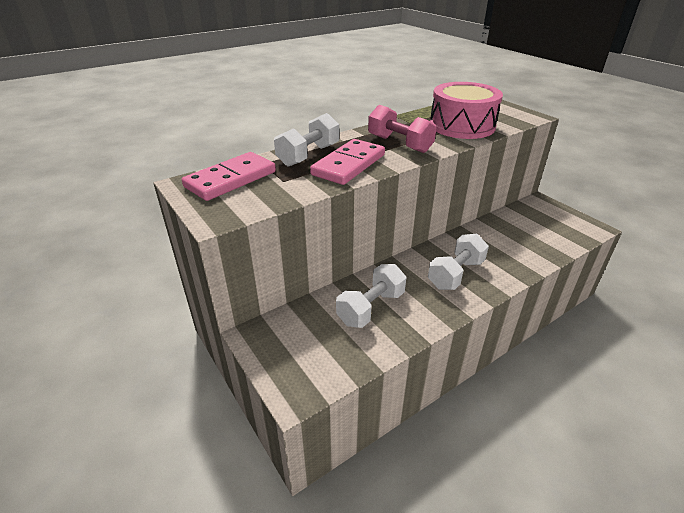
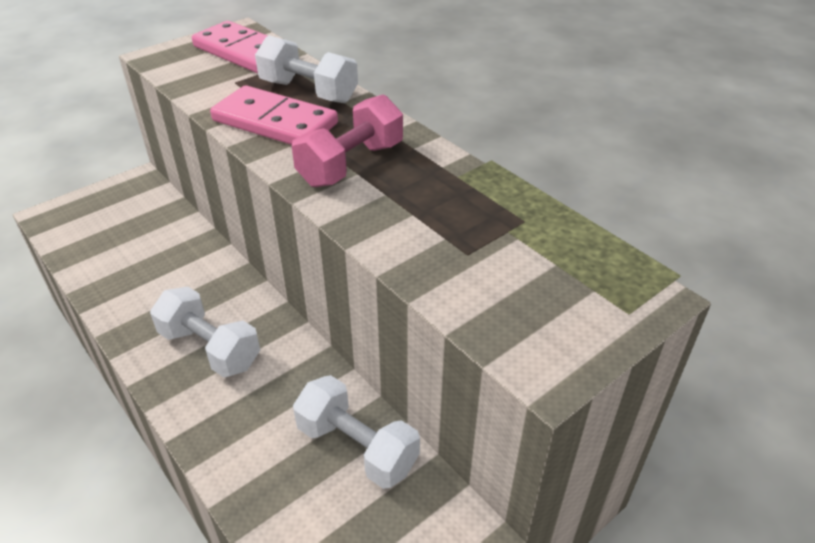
camera: 85 degrees right, 5 degrees up
white dumbbell [336,264,406,328] -> white dumbbell moved to [293,375,420,489]
pink drum [430,82,503,139] -> none

